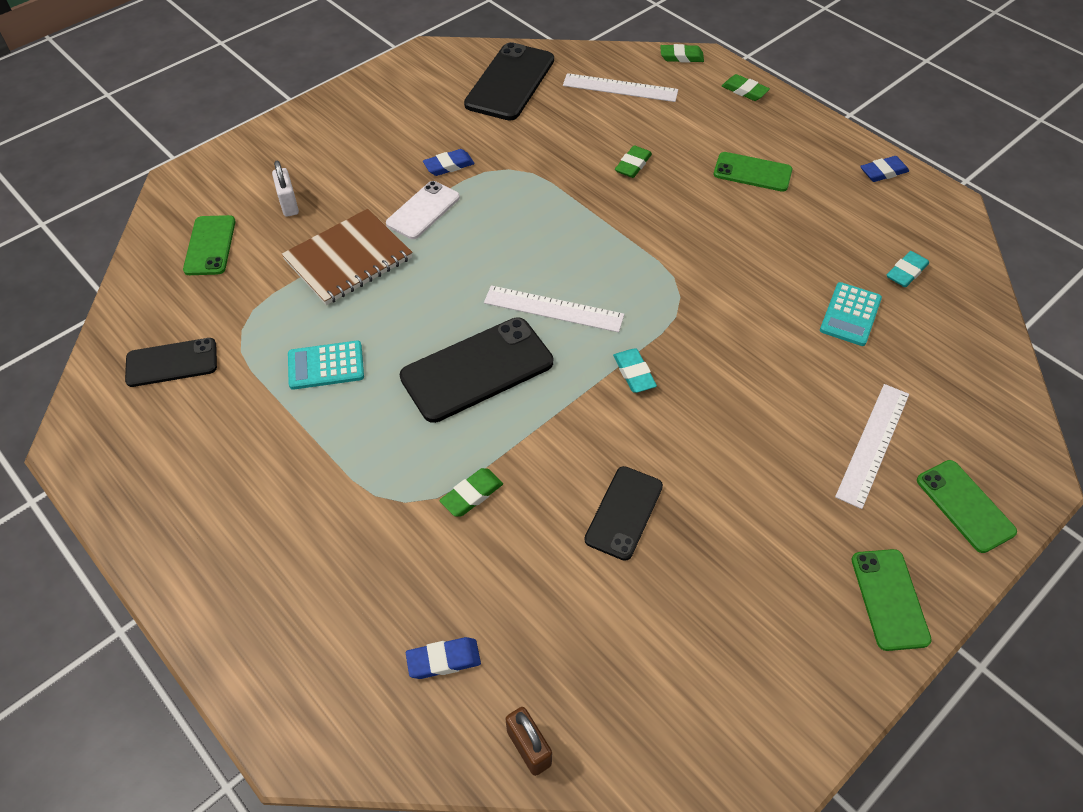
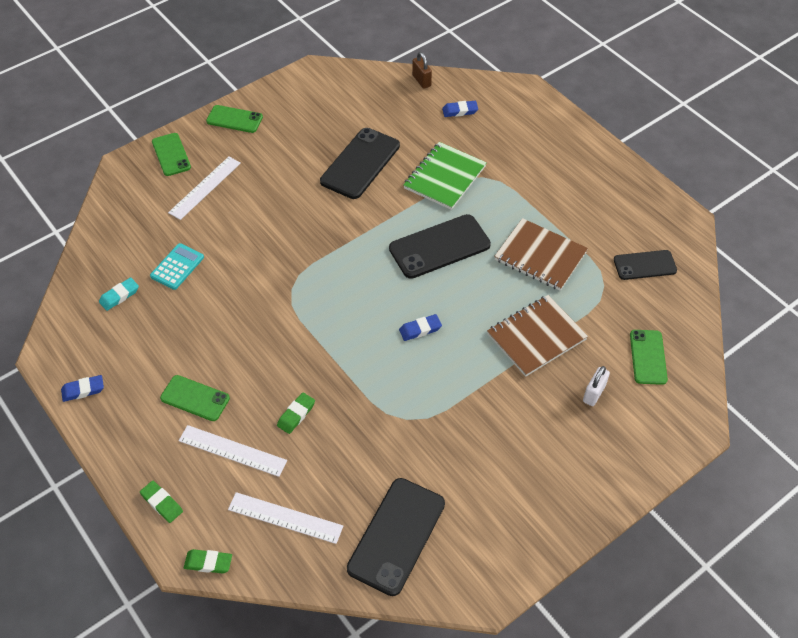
camera: 175 degrees left, 0 degrees up
white padlock [272,161,299,217] -> white padlock turned 45 degrees clockwise [583,366,610,406]
turquoise calculator [288,341,364,390] -> brown notebook [494,218,588,291]
white phone [386,181,460,239] -> none
blue eraser [423,149,475,176] -> blue eraser moved to [399,314,442,341]
green eraser [439,468,503,517] -> green notebook [403,142,487,210]
white ruler [484,285,624,332] -> white ruler moved to [179,425,287,477]
black phone [584,466,663,561] -> black phone [320,128,400,199], size x1.64
turquoise eraser [613,348,657,393] -> none
green phone [852,549,932,651] -> green phone turned 75 degrees counterclockwise [206,105,263,133]

